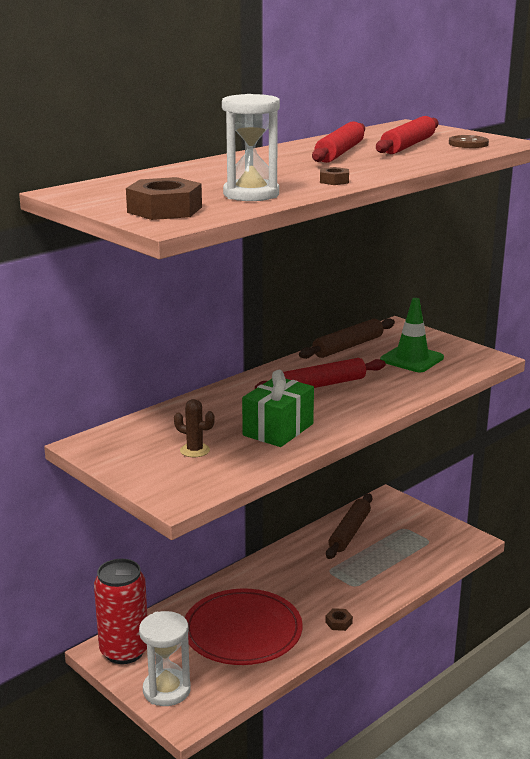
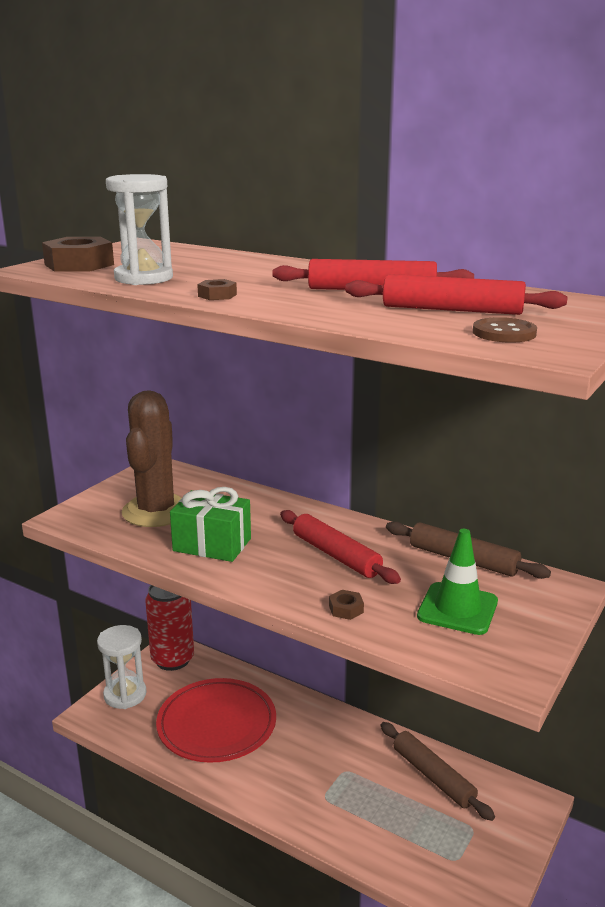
camera: 75 degrees right, 0 degrees up
brown cactus [174,399,215,457] -> brown cactus [122,390,181,527], size x2.39
brown nut [325,608,353,631] -> brown nut moved to [329,590,364,620]
brown rolling pin [326,494,372,559] -> brown rolling pin turned 45 degrees clockwise [381,722,495,821]

